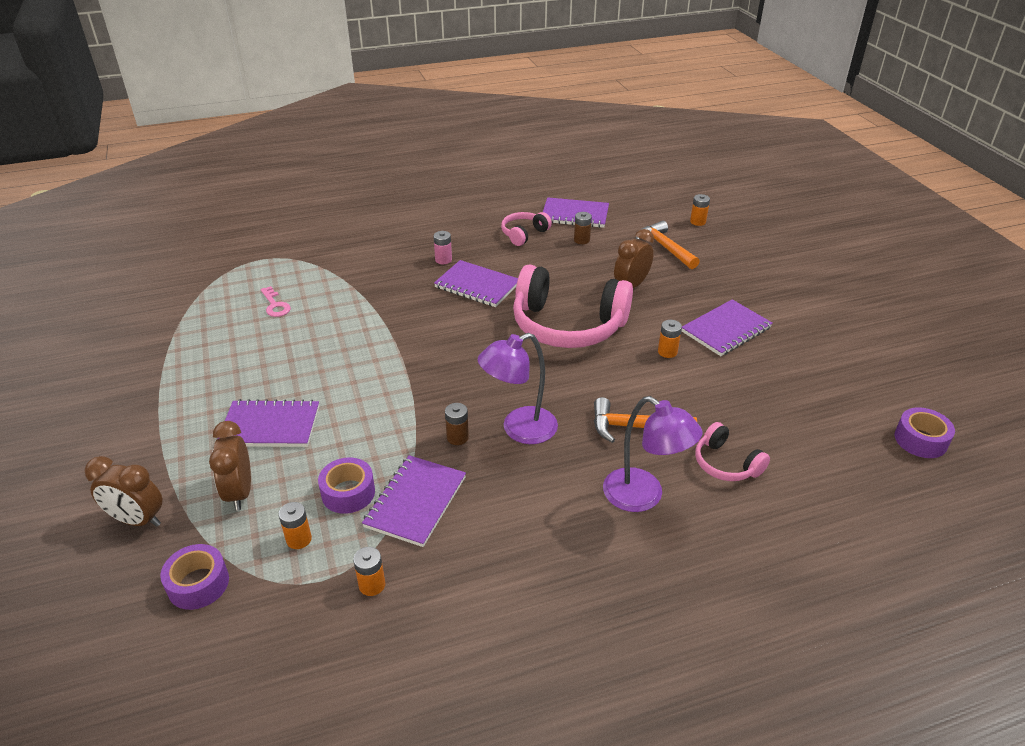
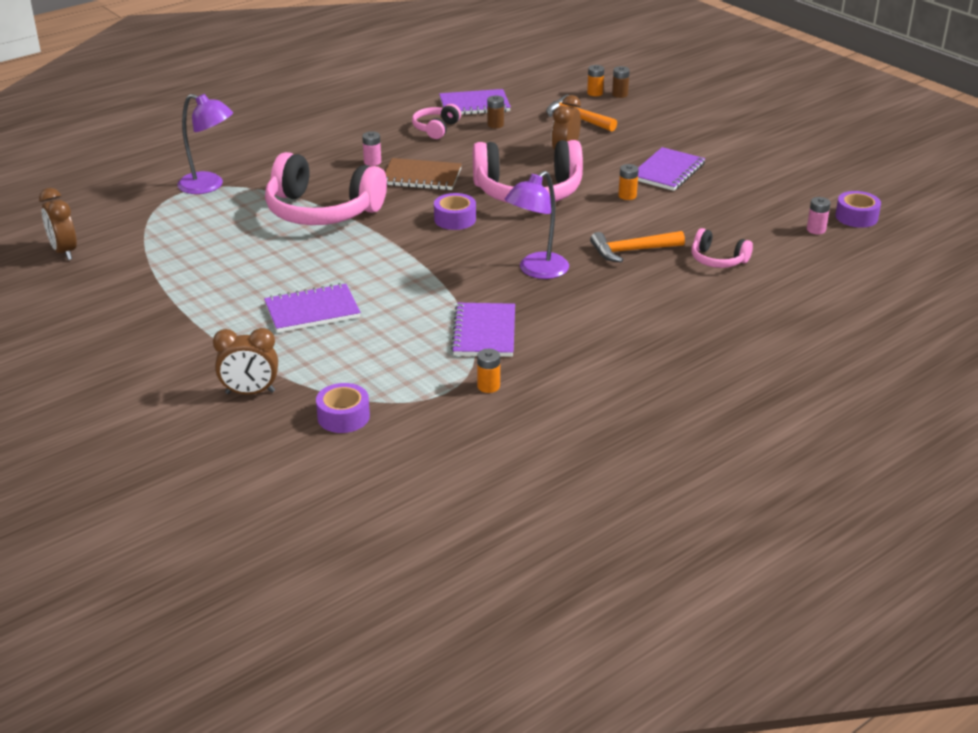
camera: 20 degrees left, 5 degrees down
brown clock [209,421,251,511] -> brown clock moved to [39,188,77,260]
pink key [260,286,291,317] -> none
orange battery [278,502,312,549] -> none
purple tape [318,458,375,514] -> purple tape moved to [434,193,476,230]
purple notebook [434,260,518,307] -> brown notebook [385,158,462,190]
brown battery [445,403,469,445] -> brown battery moved to [612,66,630,98]
purple lamp [603,396,702,512] -> purple lamp moved to [177,94,233,194]
none -> pink headphones [265,152,387,225]
none -> pink battery [807,197,831,234]

